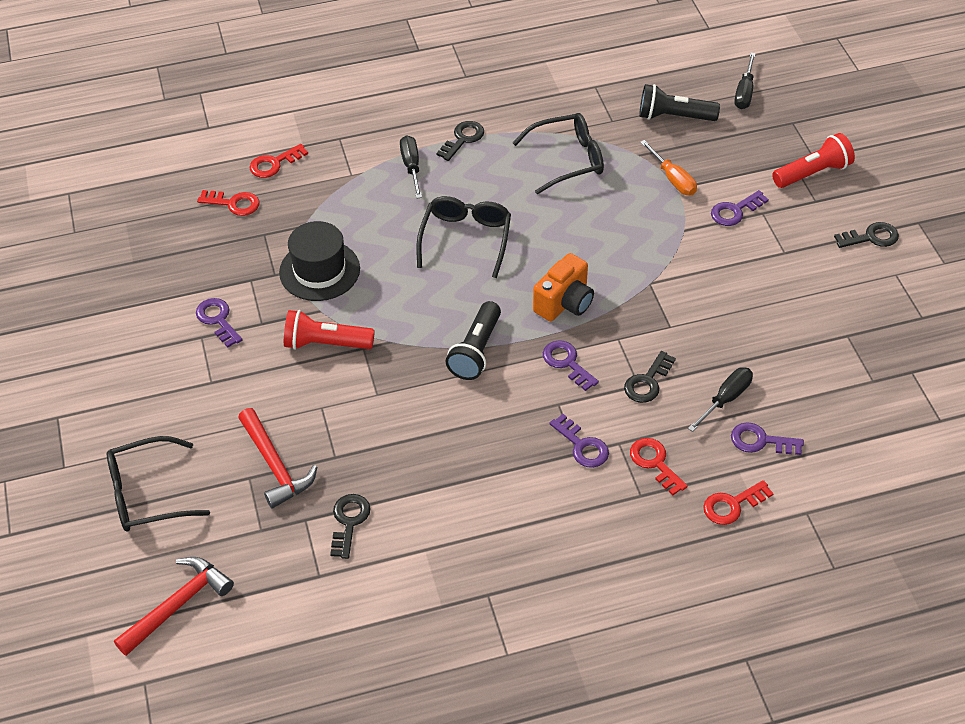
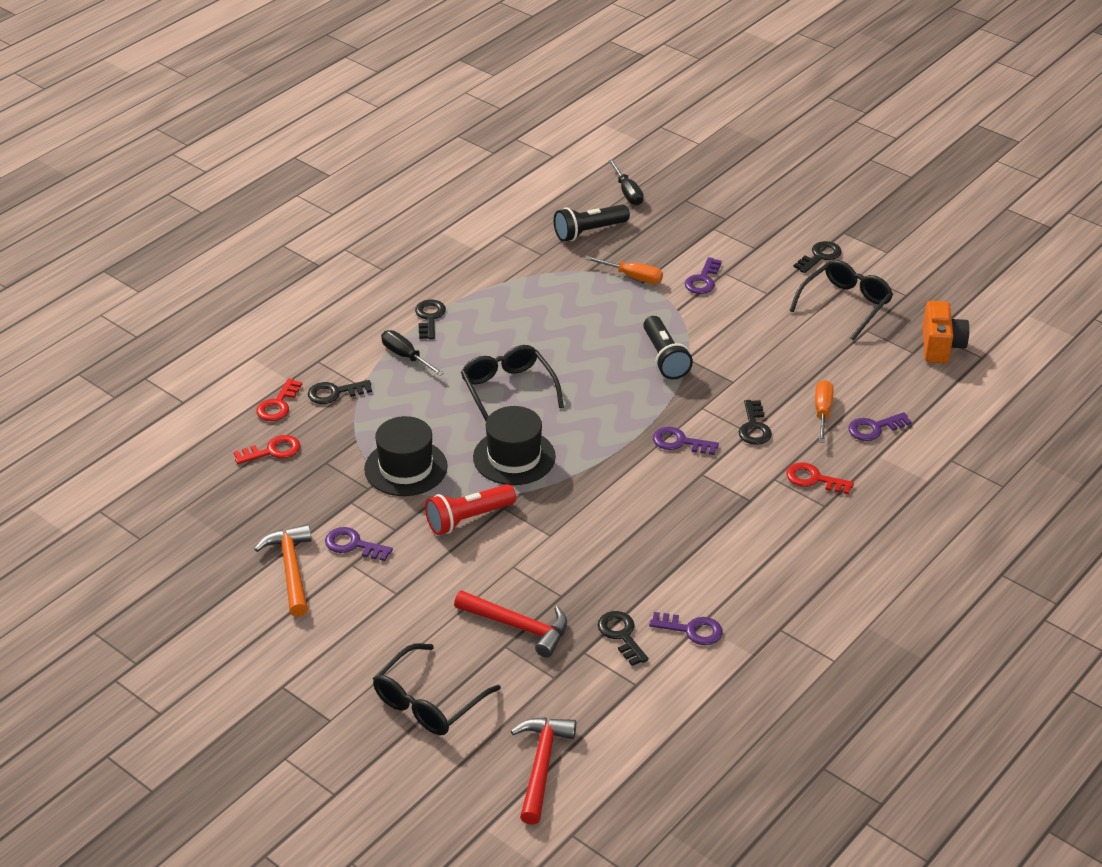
camera: 35 degrees left, 10 degrees down
black flashlight [446,301,501,380] -> black flashlight moved to [643,316,693,379]
black glasses [513,113,604,194] -> black glasses moved to [789,260,893,341]
orange camera [533,253,594,321] -> orange camera moved to [922,301,969,363]
purple key [549,414,609,468] -> purple key moved to [649,612,723,645]
black screwdriver [688,367,753,432] -> orange screwdriver [815,380,833,443]
red key [703,480,774,525] -> none
red flashlight [772,133,855,188] -> none
none -> orange hammer [255,524,312,617]
none -> black key [308,380,372,404]
none -> black hat [473,406,556,485]

